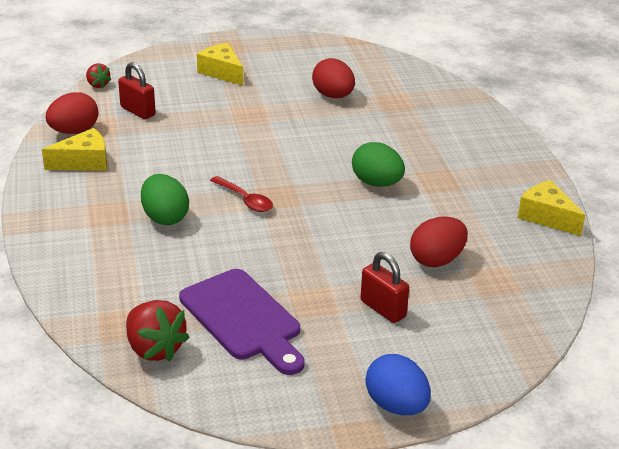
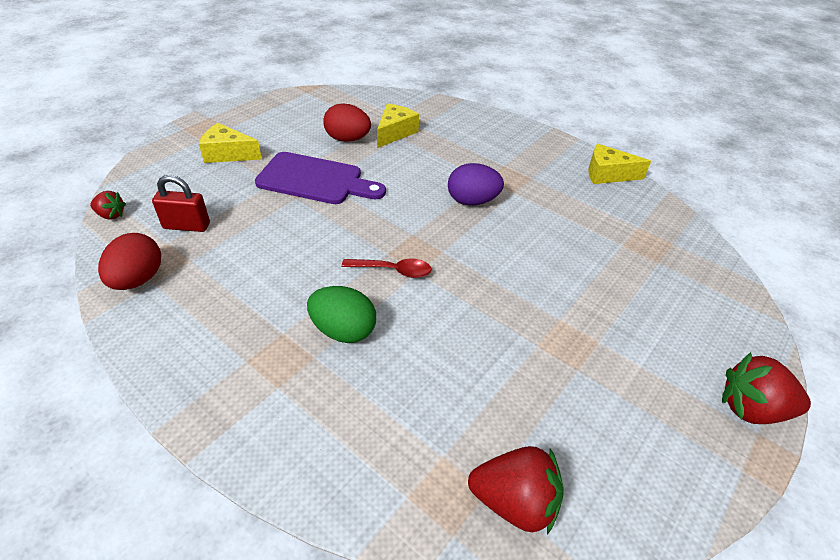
camera: 40 degrees left, 10 degrees up
yellow cheese [42,128,107,171] -> yellow cheese moved to [377,103,419,148]
purple cutting board [179,269,305,375] -> purple cutting board moved to [255,152,386,204]
green egg [352,142,405,187] -> purple egg [448,163,504,205]
red padlock [360,252,409,323] -> none
blue egg [366,354,431,415] -> red strawberry [722,352,811,424]
red egg [410,216,468,267] -> none

